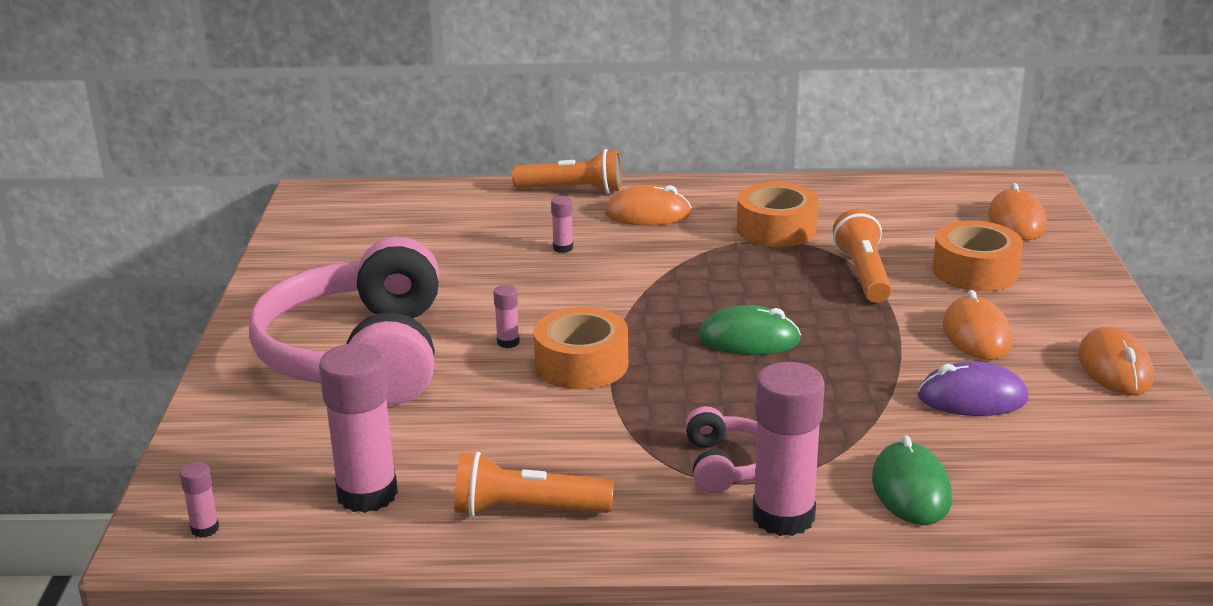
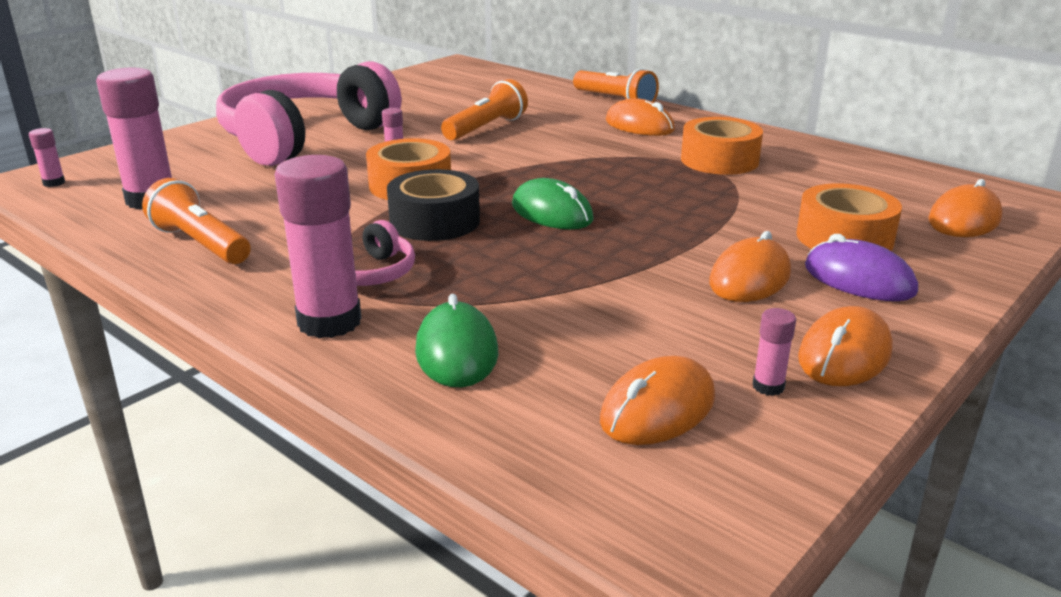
camera: 40 degrees right, 0 degrees up
pink glue stick [551,196,573,253] -> pink glue stick moved to [753,308,796,396]
orange flashlight [833,209,892,303] -> orange flashlight moved to [441,79,528,141]
green mouse [872,435,952,525] -> green mouse turned 45 degrees counterclockwise [415,294,498,387]
purple mouse [918,361,1028,416] -> purple mouse moved to [805,234,918,301]
none -> black tape [387,169,480,241]
none -> orange mouse [600,356,715,445]

